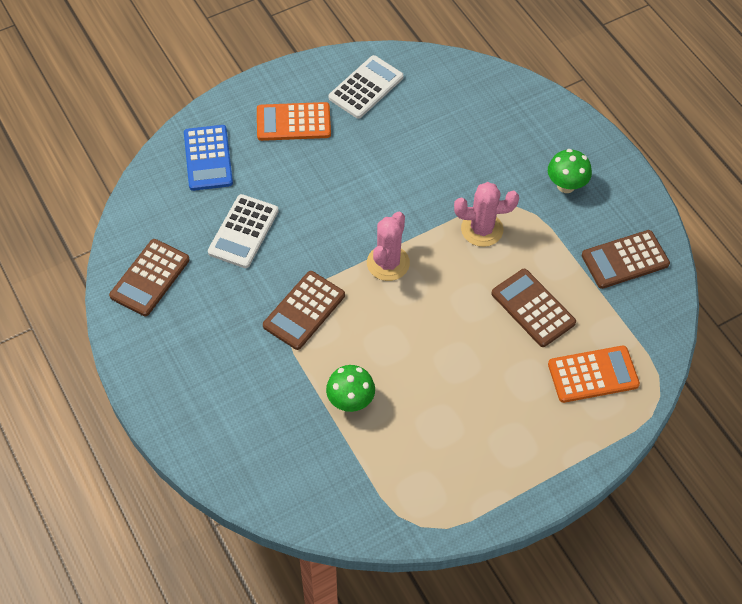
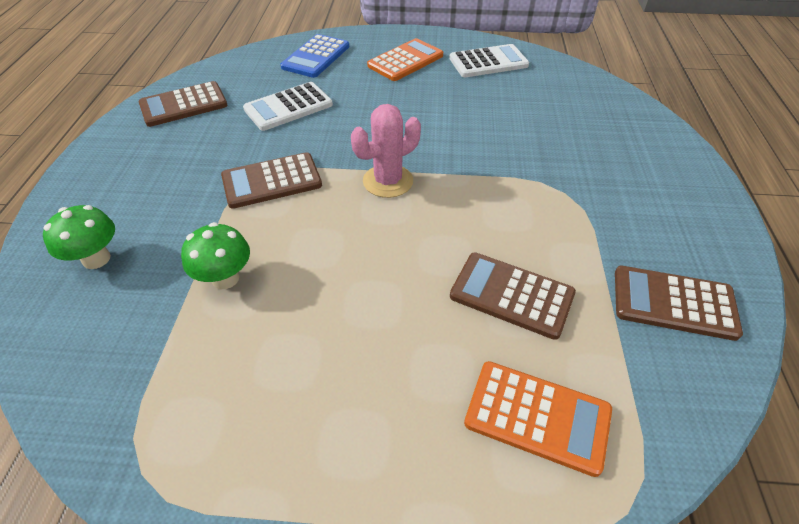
camera: 35 degrees right, 10 degrees down
orange calculator [257,102,331,141] -> orange calculator turned 105 degrees clockwise [367,38,443,81]
pink cactus [454,182,519,247] -> none
brown calculator [491,269,576,347] -> brown calculator turned 60 degrees counterclockwise [450,253,576,340]
green mushroom [548,149,592,193] -> green mushroom moved to [43,205,115,269]

